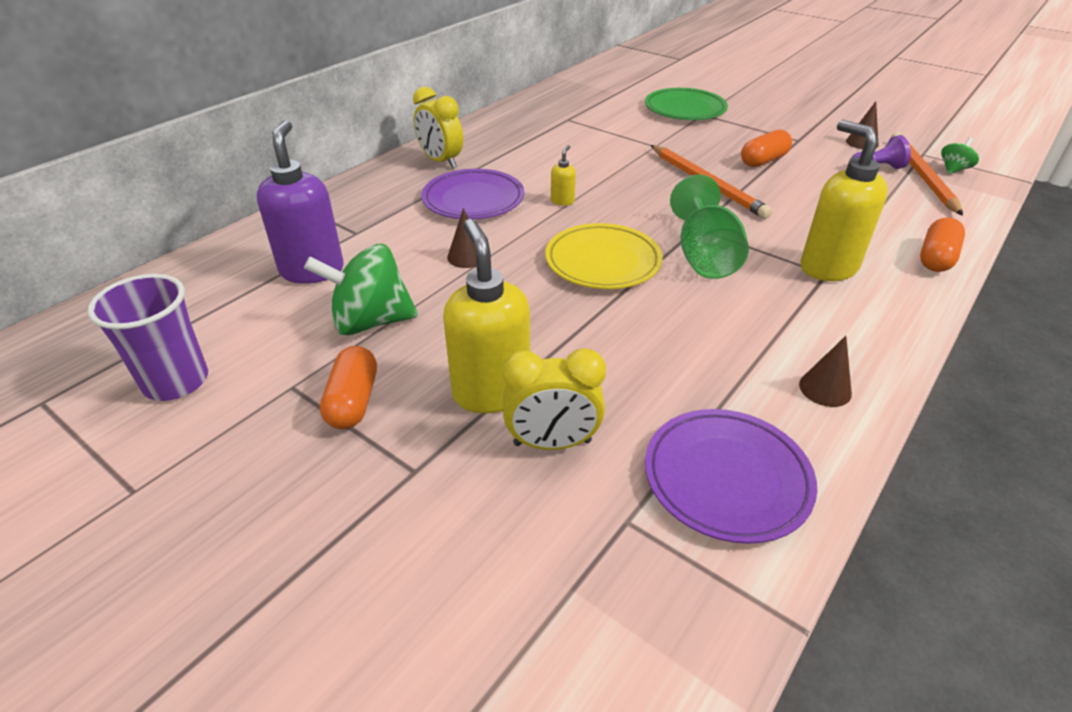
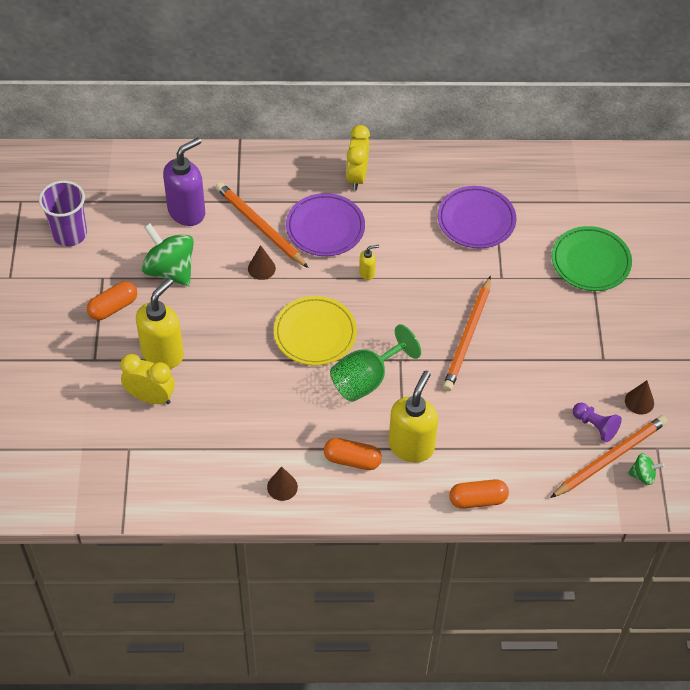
camera: 50 degrees right, 15 degrees up
yellow clock [502,348,606,450] -> yellow clock turned 150 degrees clockwise [120,354,175,404]
purple plate [645,409,817,544] -> purple plate moved to [438,186,516,248]
orange capsule [741,129,792,167] -> orange capsule moved to [324,438,382,470]
none -> orange pencil [216,182,309,268]

